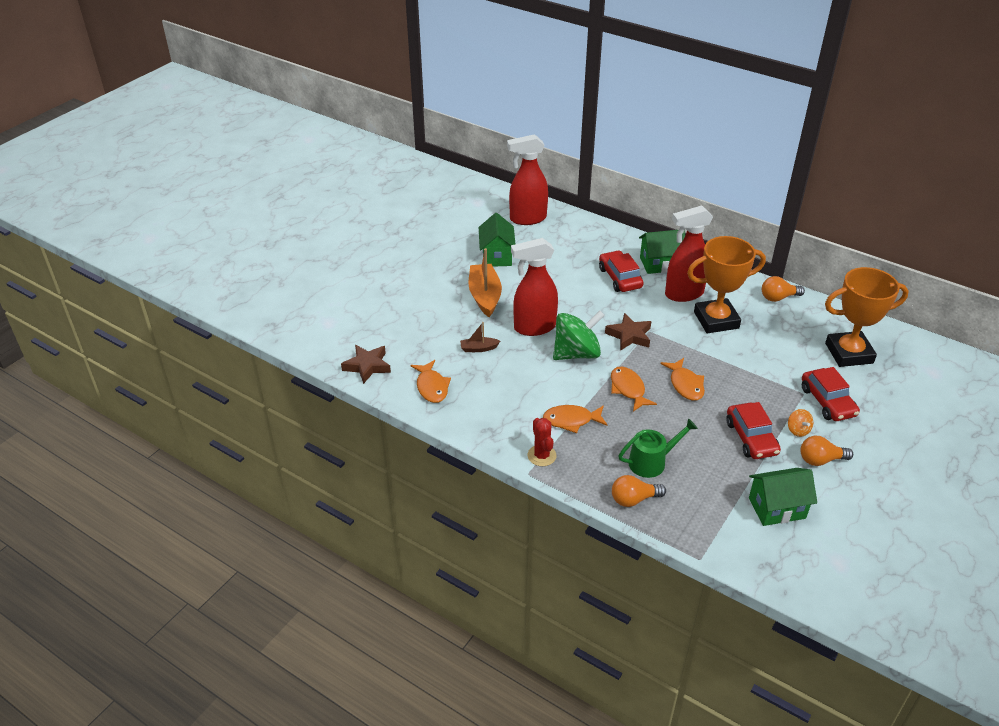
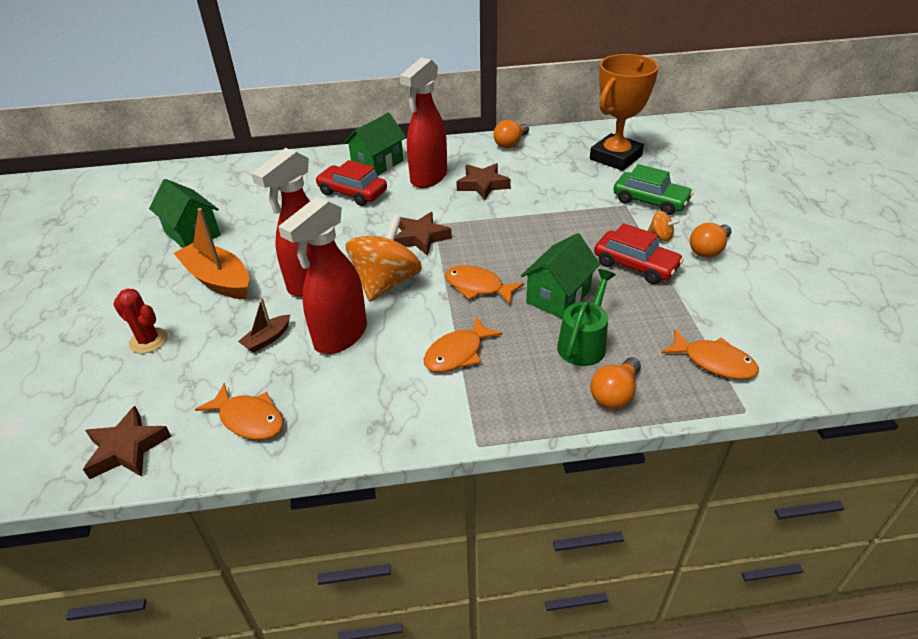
camera: 40 degrees left, 0 degrees up
red spray bottle [507,134,548,225] -> red spray bottle moved to [278,196,367,354]
red cactus [527,418,556,466] -> red cactus moved to [113,289,168,354]
green spinning top [553,311,605,360] -> orange spinning top [346,215,422,302]
orange fish [660,358,705,401] -> orange fish moved to [662,329,759,379]
orange trophy [687,236,766,333] -> brown star [456,163,511,200]
green house [749,468,817,526] -> green house moved to [521,233,600,319]
red car [802,367,860,421] -> green car [613,164,693,215]

